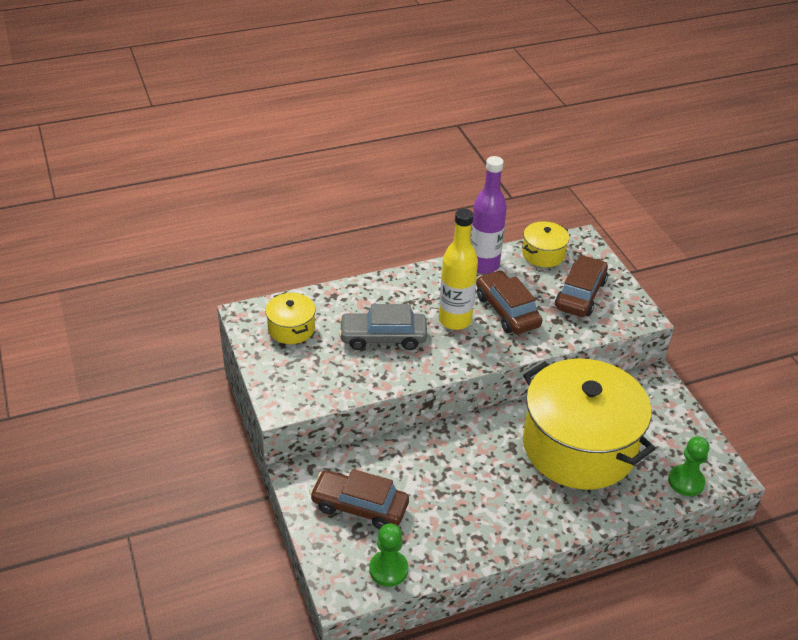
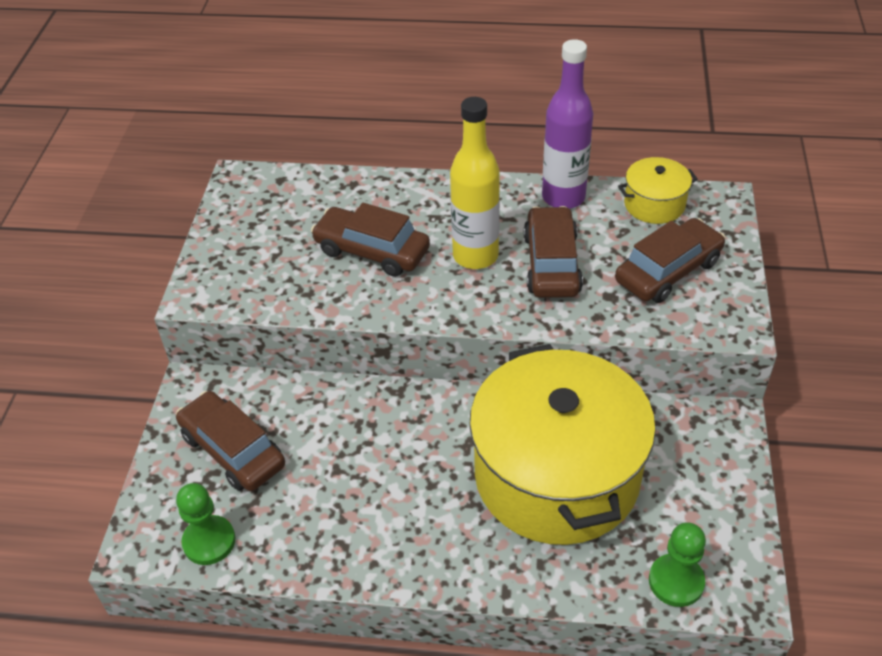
camera: 30 degrees right, 5 degrees up
yellow pot [265,293,316,344] -> none
grey car [339,304,427,350] -> brown car [311,203,430,277]

